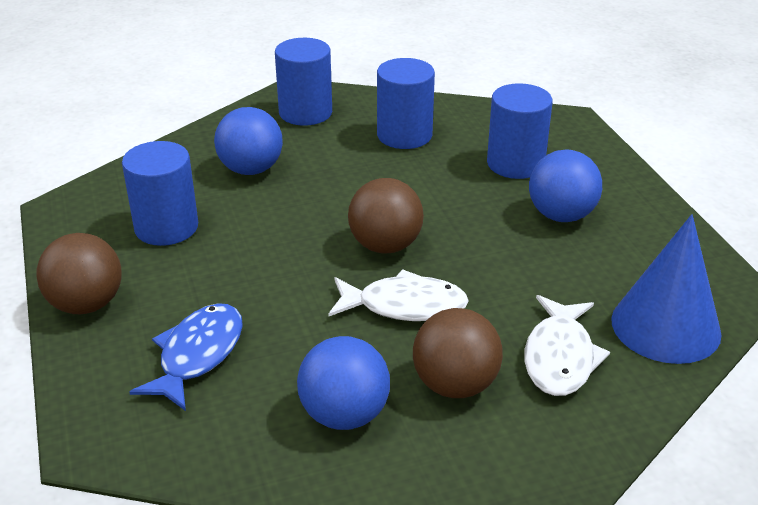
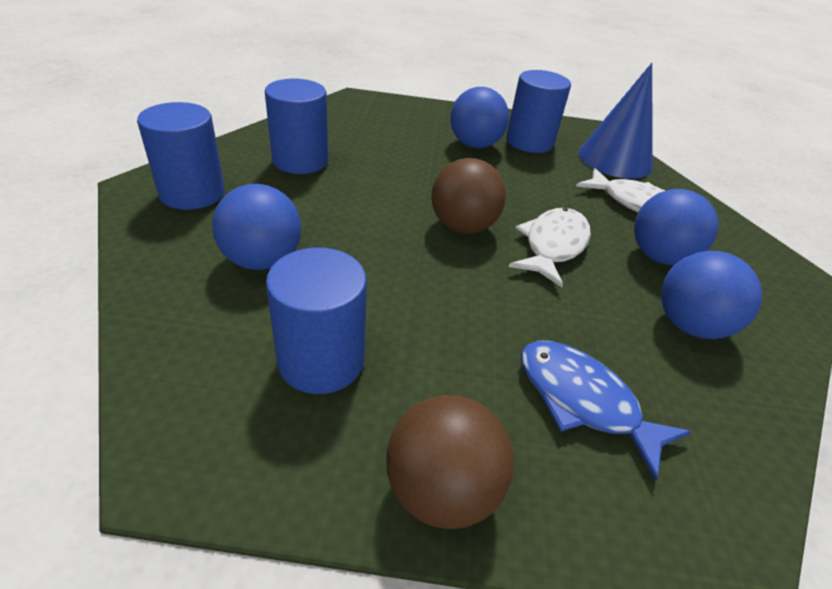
camera: 70 degrees left, 5 degrees up
brown ball [413,308,503,398] -> blue ball [634,189,718,265]
blue cylinder [487,83,553,179] -> blue cylinder moved to [506,70,571,153]

